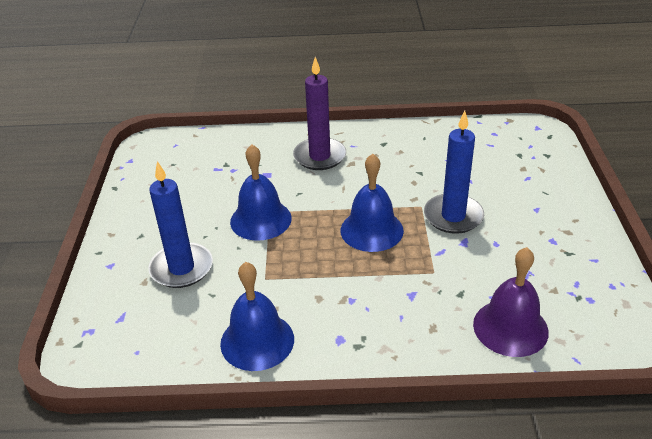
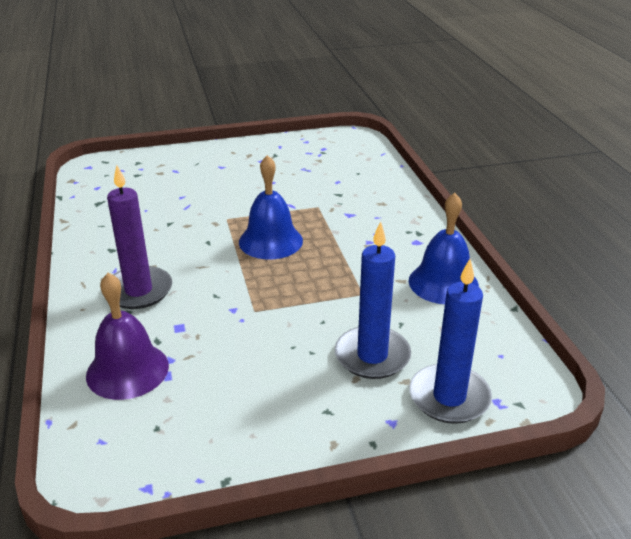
camera: 105 degrees left, 5 degrees down
blue bell [230,144,292,241] -> none
blue candle [424,111,484,234] -> blue candle moved to [409,259,492,424]
purple bell [473,247,549,357] -> purple bell moved to [86,273,169,400]

